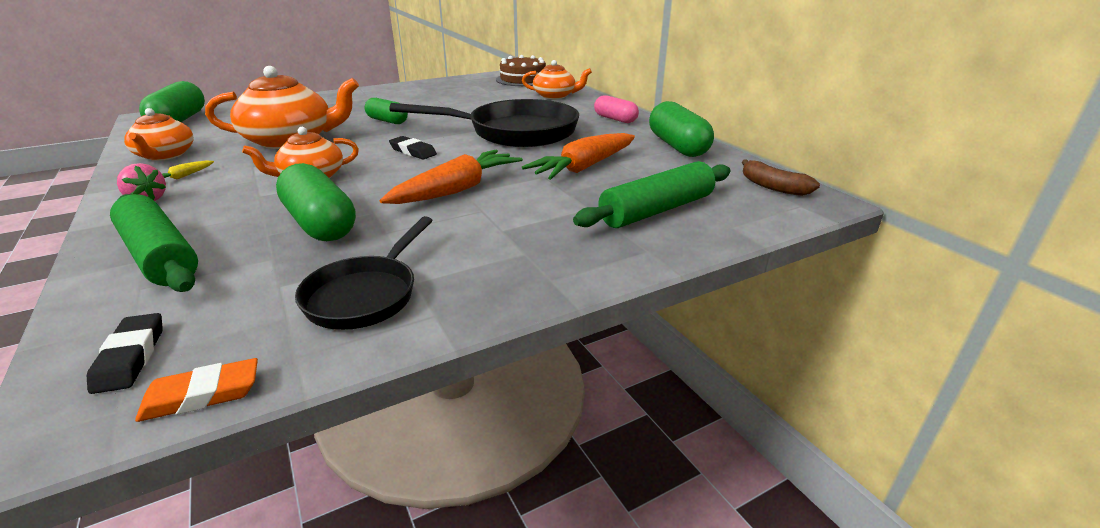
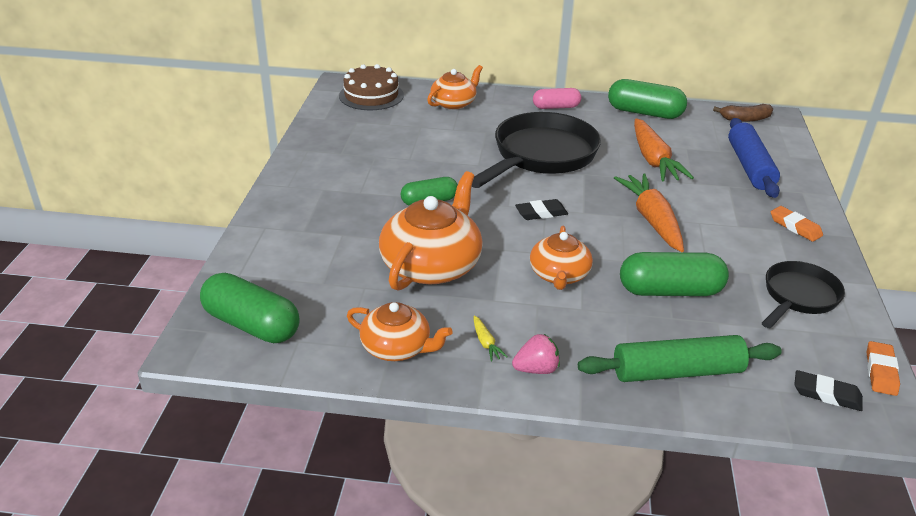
camera: 55 degrees left, 5 degrees up
black pan [295,216,433,330] -> black pan turned 105 degrees counterclockwise [762,261,845,328]
green rolling pin [573,161,731,228] -> blue rolling pin [728,118,780,198]
none -> orange eraser [771,206,823,242]

